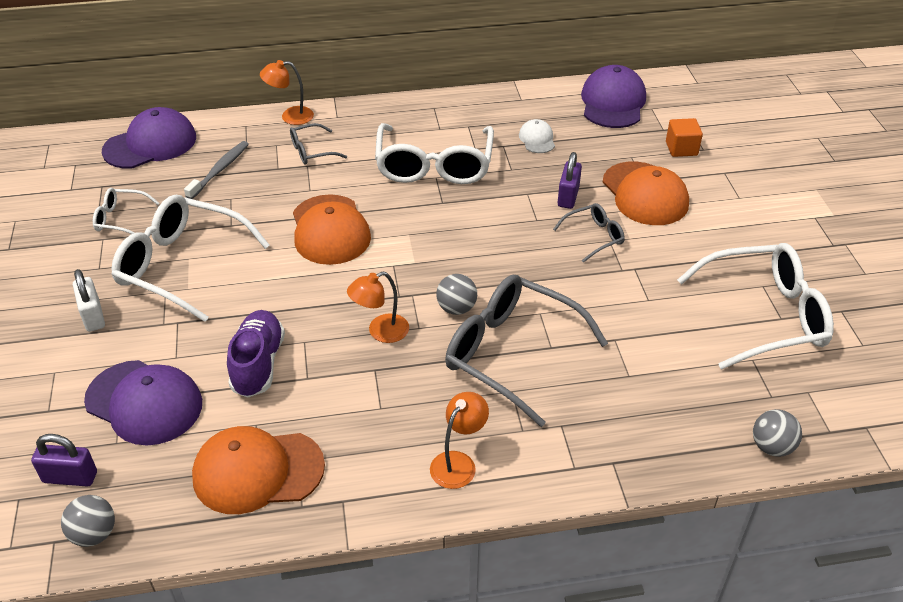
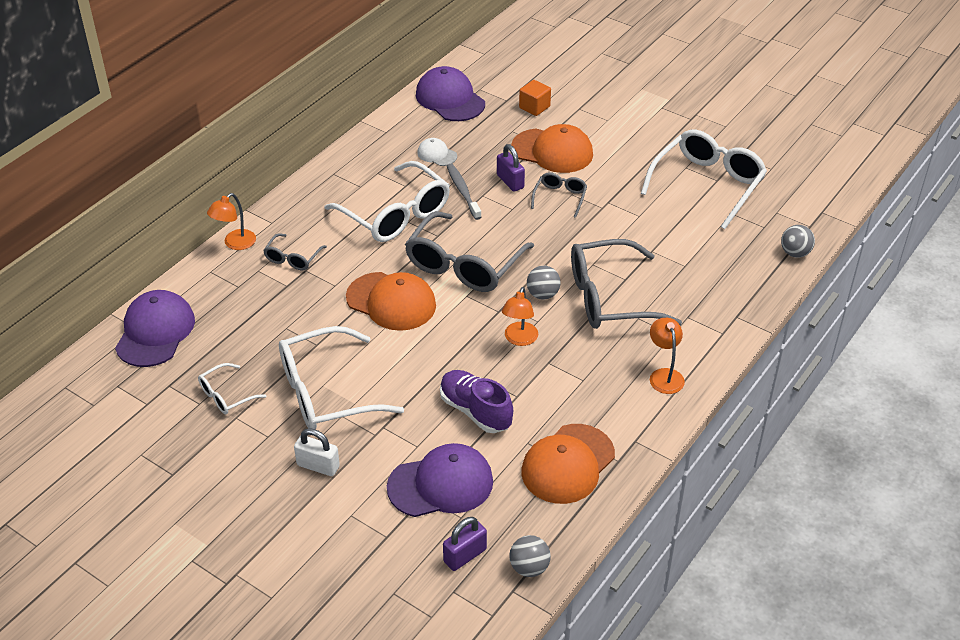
camera: 45 degrees left, 0 degrees up
grey toothbrush [184,141,249,199] -> grey toothbrush moved to [447,164,481,220]
none -> grey glasses [405,211,534,292]

